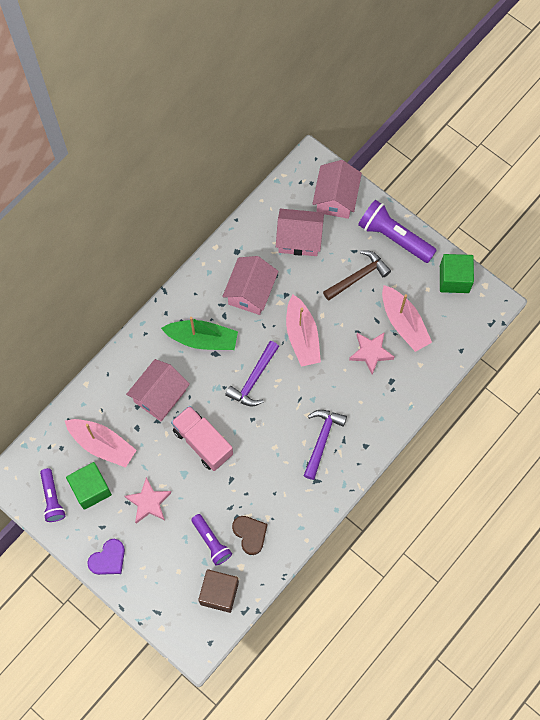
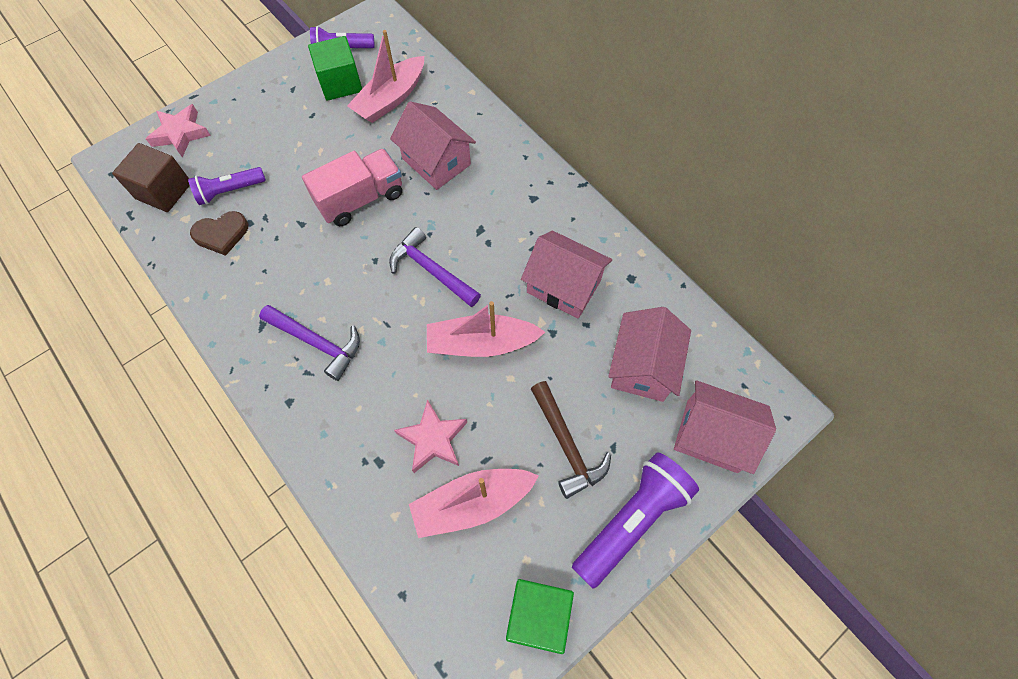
camera: 100 degrees right, 5 degrees down
purple heart [87,539,125,575] -> none
pink star [125,477,171,524] -> pink star moved to [146,104,211,157]
green boat [161,317,238,350] -> none

